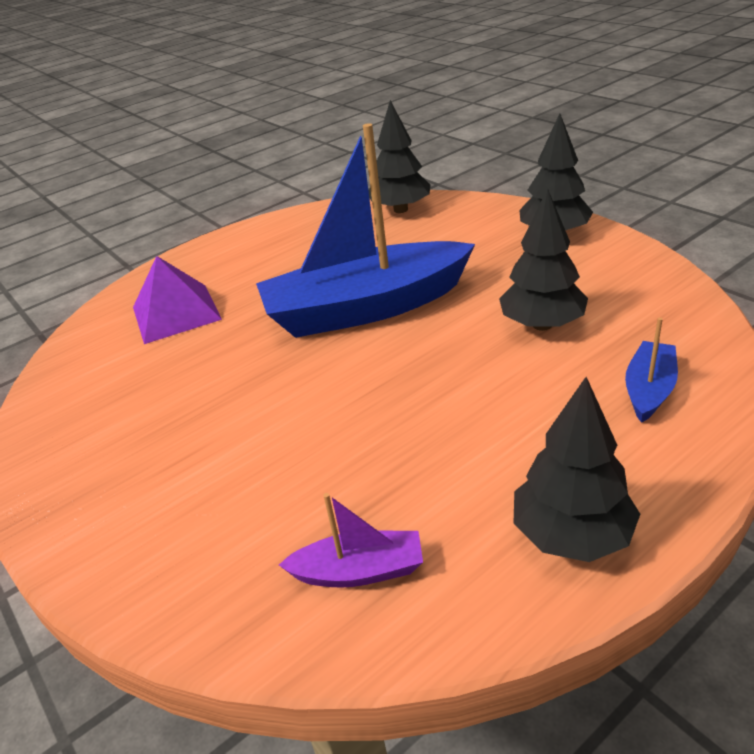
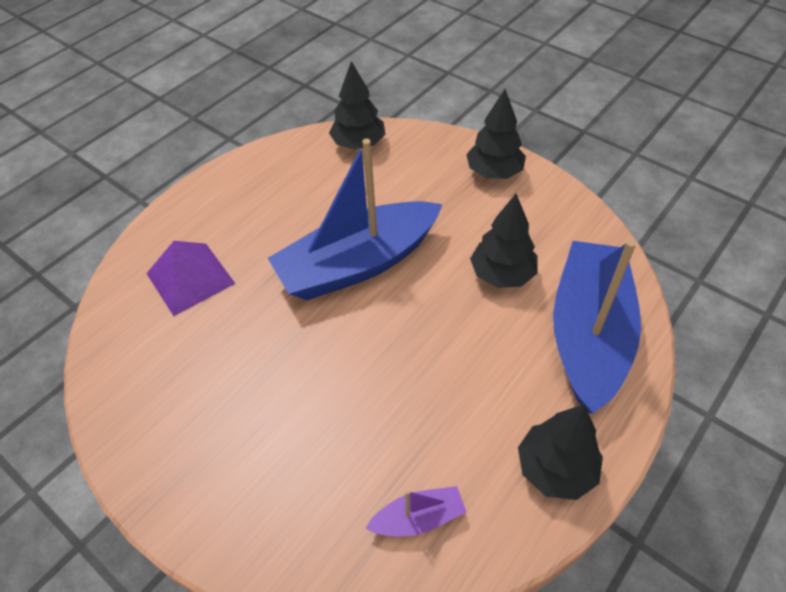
camera: 15 degrees left, 15 degrees up
blue boat [625,317,678,423] -> blue boat [553,239,641,414], size x2.38

